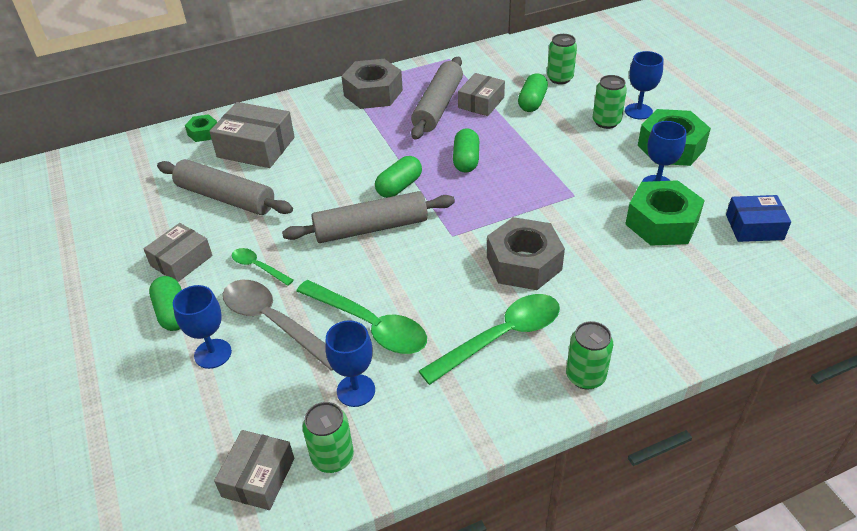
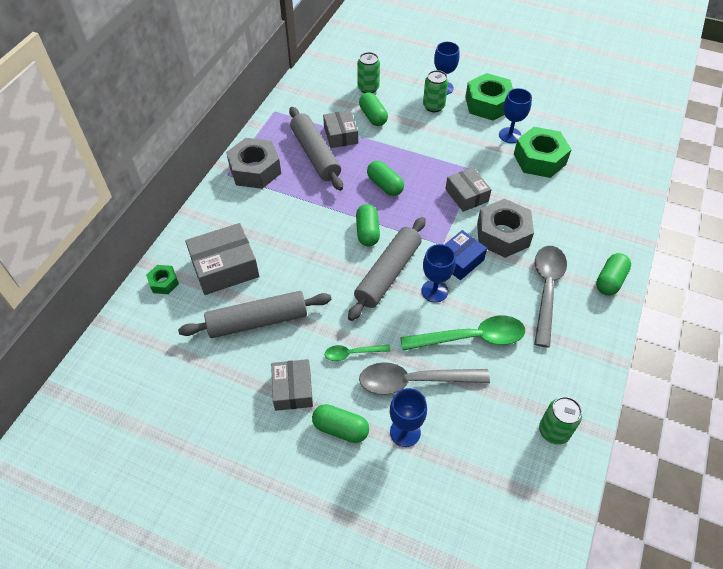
camera: 45 degrees left, 10 degrees up
grey box [214,430,294,510] -> grey box moved to [446,167,492,212]
blue goblet [325,320,375,407] -> blue goblet moved to [421,244,455,303]
green spoon [419,294,560,385] -> grey spoon [534,246,567,348]
green can [566,321,613,390] -> green capsule [596,253,631,295]
blue box [726,195,791,242] -> blue box moved to [444,230,487,280]

